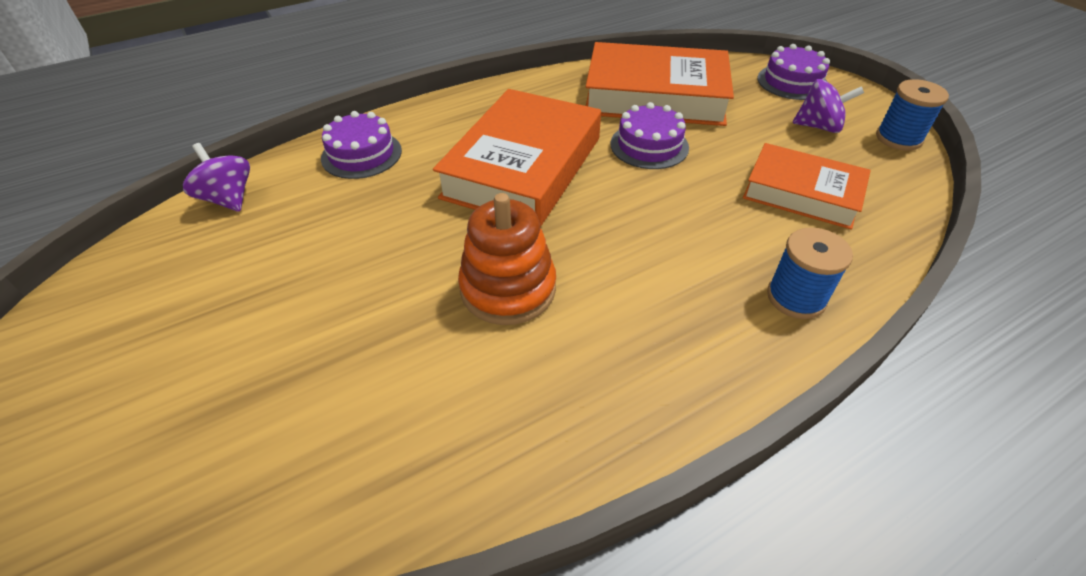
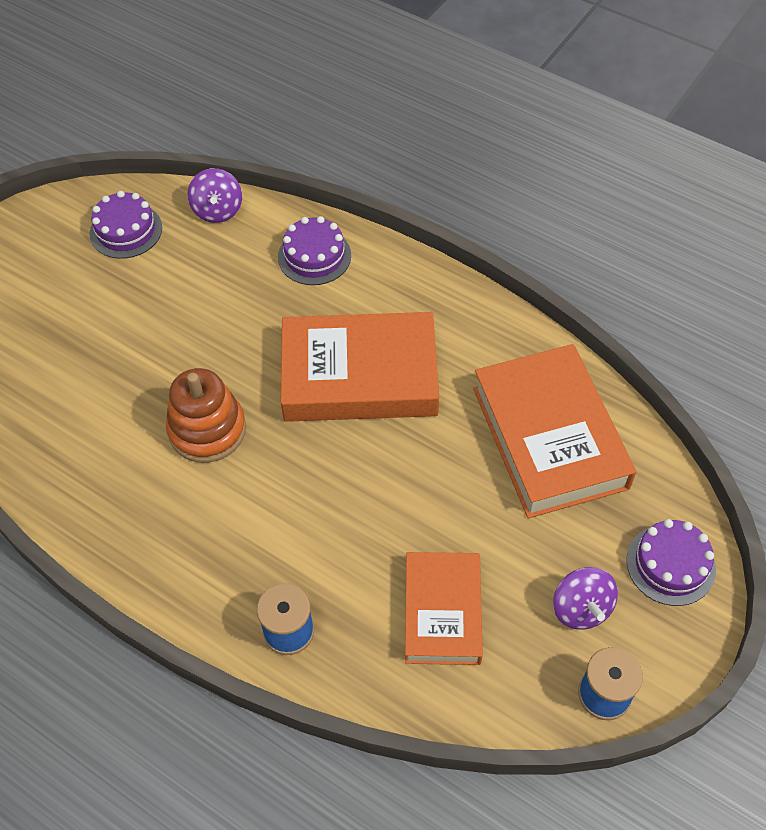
camera: 65 degrees right, 10 degrees up
purple spinning top [183,143,250,212] -> purple spinning top turned 150 degrees clockwise [188,168,242,223]
purple cake [610,102,689,169] -> purple cake moved to [90,191,162,259]

